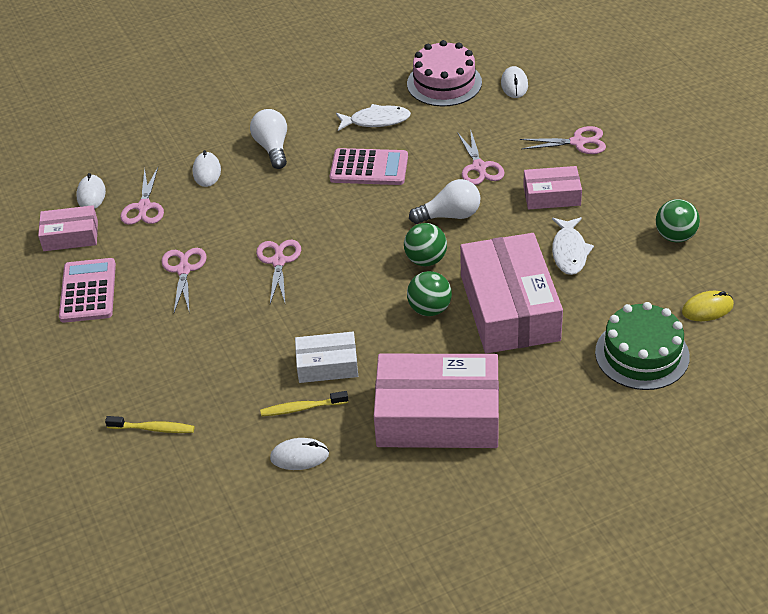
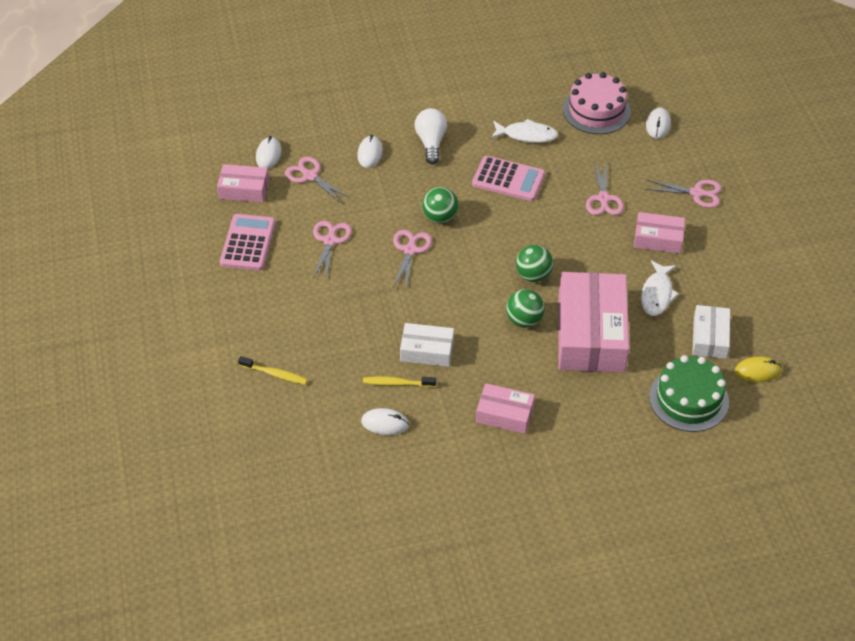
camera: 10 degrees right, 5 degrees up
pink scissors [120,167,164,225] -> pink scissors turned 120 degrees clockwise [285,157,351,204]
pink box [374,354,499,448] -> pink box [476,383,535,434], size x0.52
white light bulb [409,179,481,224] -> none
green ball [656,199,700,243] -> green ball moved to [422,187,458,223]
none -> white box [692,305,730,359]

